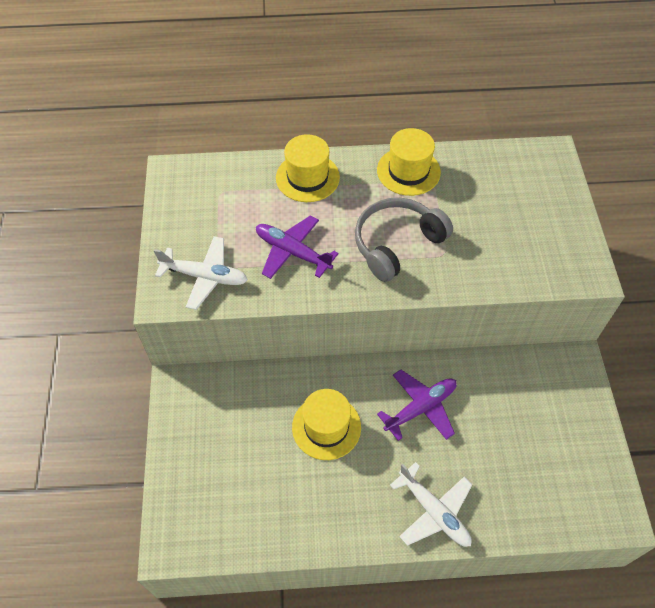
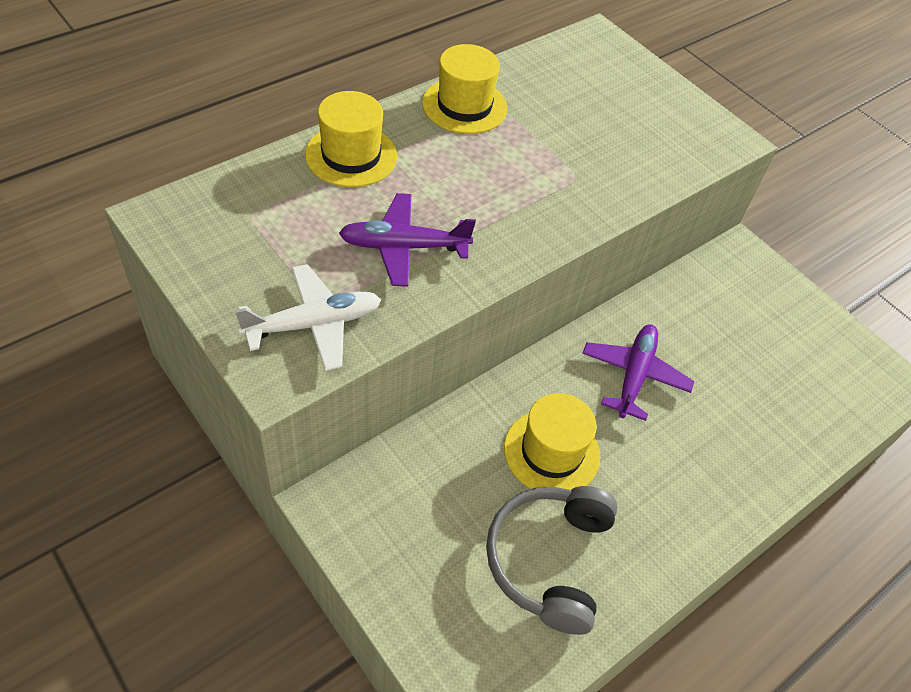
camera: 40 degrees left, 5 degrees down
grey headphones [355,198,453,282] -> grey headphones moved to [486,486,618,635]
white plane [390,462,472,547] -> none

